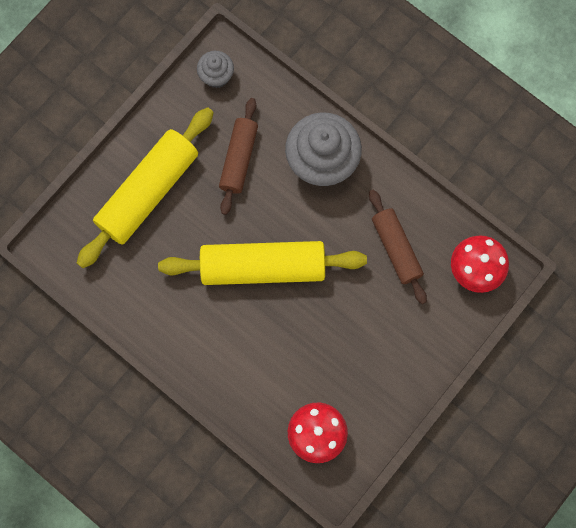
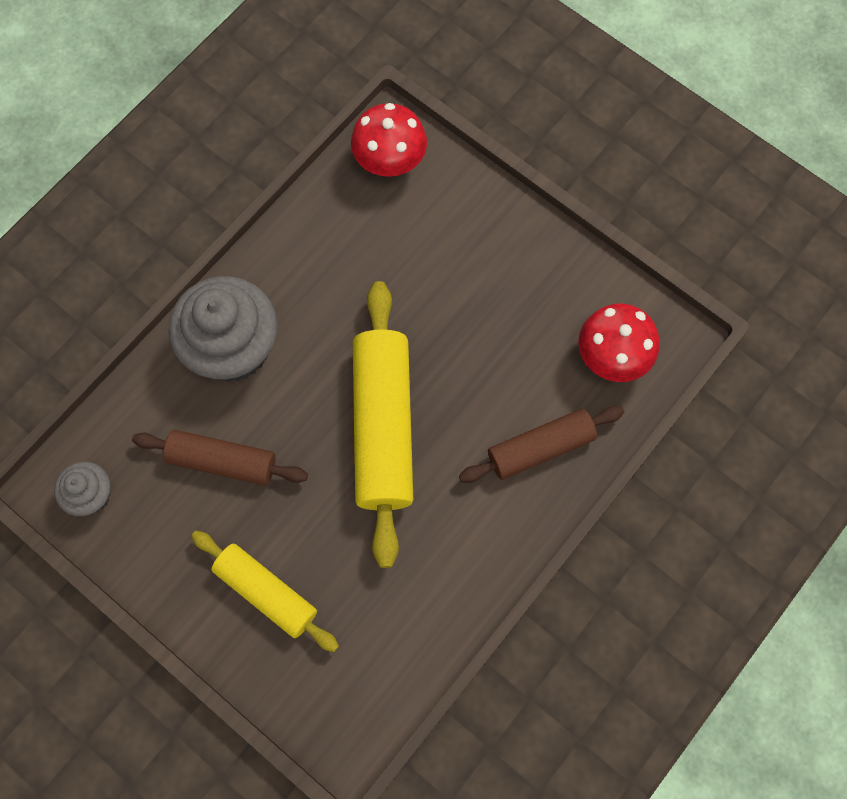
camera: 90 degrees left, 5 degrees down
yellow rolling pin [77,107,214,268] -> yellow rolling pin [191,531,339,652], size x0.61
brown rolling pin [369,190,427,304] -> brown rolling pin moved to [459,406,624,483]

